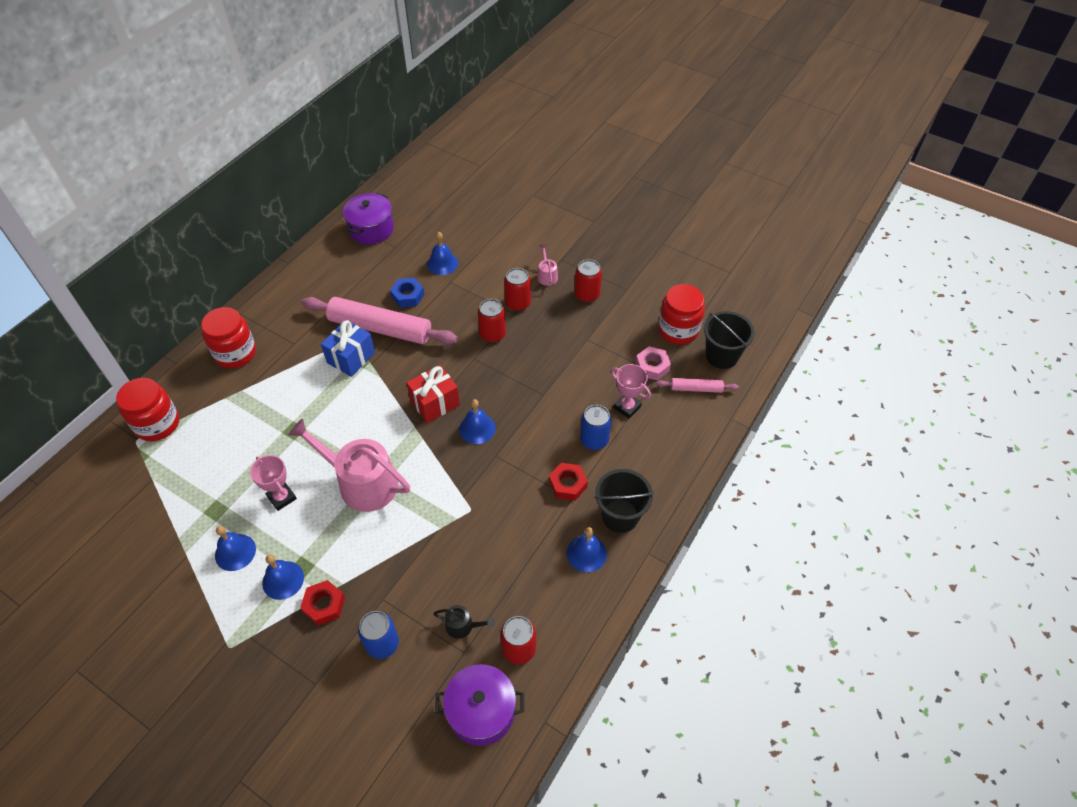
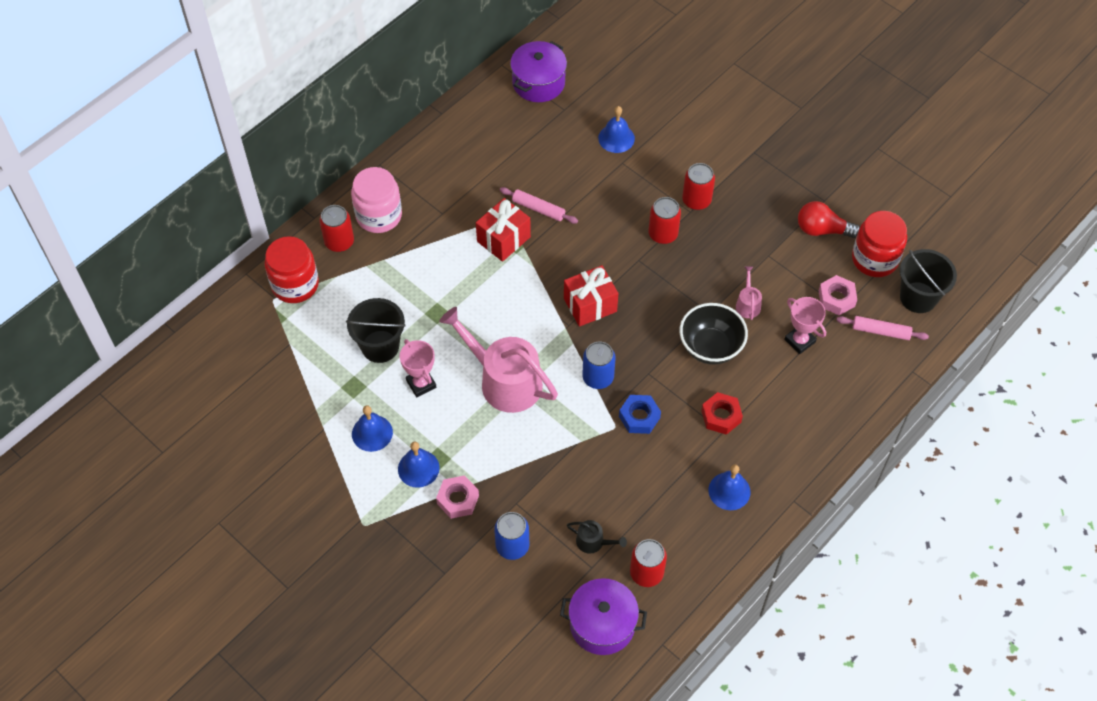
camera: 10 degrees right, 5 degrees up
red jar [201,307,256,368] -> pink jar [351,167,402,233]
red nut [300,580,345,626] -> pink nut [436,475,479,519]
pink rolling pin [302,297,458,344] -> pink rolling pin [500,187,578,224], size x0.47
blue gift [321,320,375,377] -> red gift [476,198,531,262]
blue nut [390,278,424,308] -> blue nut moved to [619,395,661,434]
blue bell [459,399,496,444] -> none
pink watering can [538,244,558,286] -> pink watering can moved to [736,266,762,320]
red can [575,259,602,303] -> red can moved to [319,205,354,252]
blue can [580,405,612,450] -> blue can moved to [582,342,616,389]
black bucket [594,469,654,533] -> black bucket moved to [346,298,406,363]
none -> black bowl [680,303,748,365]
none -> red light bulb [798,201,860,238]

